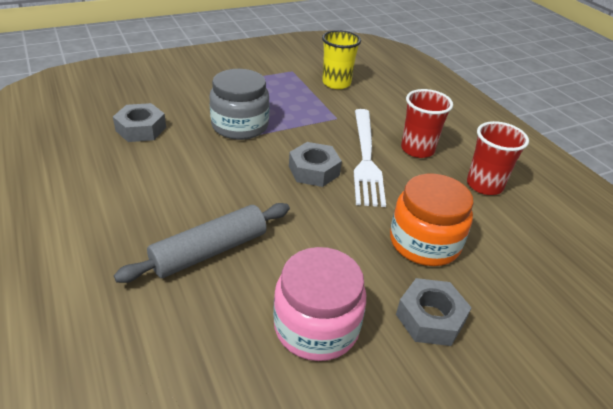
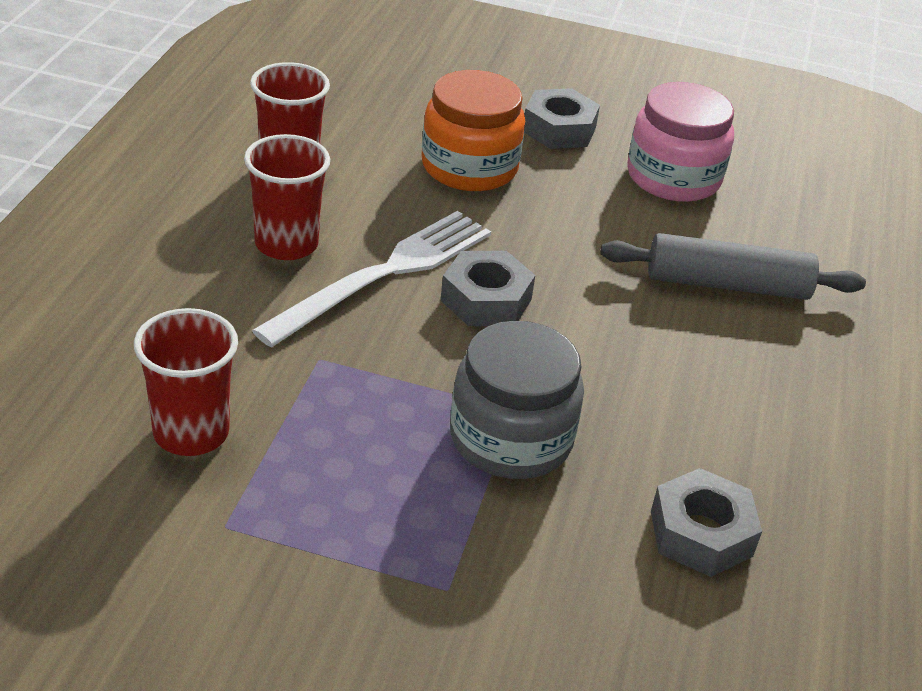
camera: 140 degrees left, 0 degrees up
yellow cup [322,30,361,89] -> red cup [134,308,238,456]

